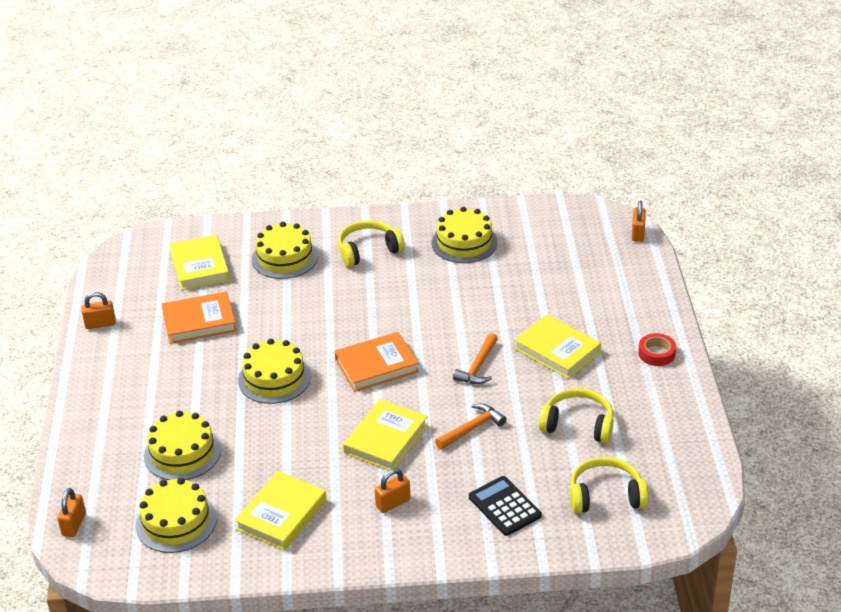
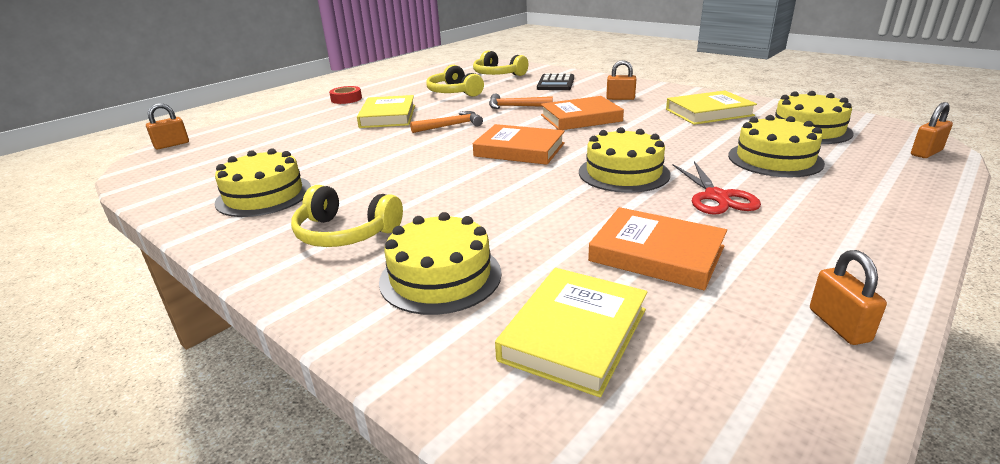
camera: 135 degrees left, 10 degrees down
orange padlock [82,292,116,329] -> orange padlock turned 45 degrees clockwise [810,250,887,345]
yellow book [343,399,428,470] -> orange book [541,96,624,130]
none -> red scissors [673,161,761,215]

